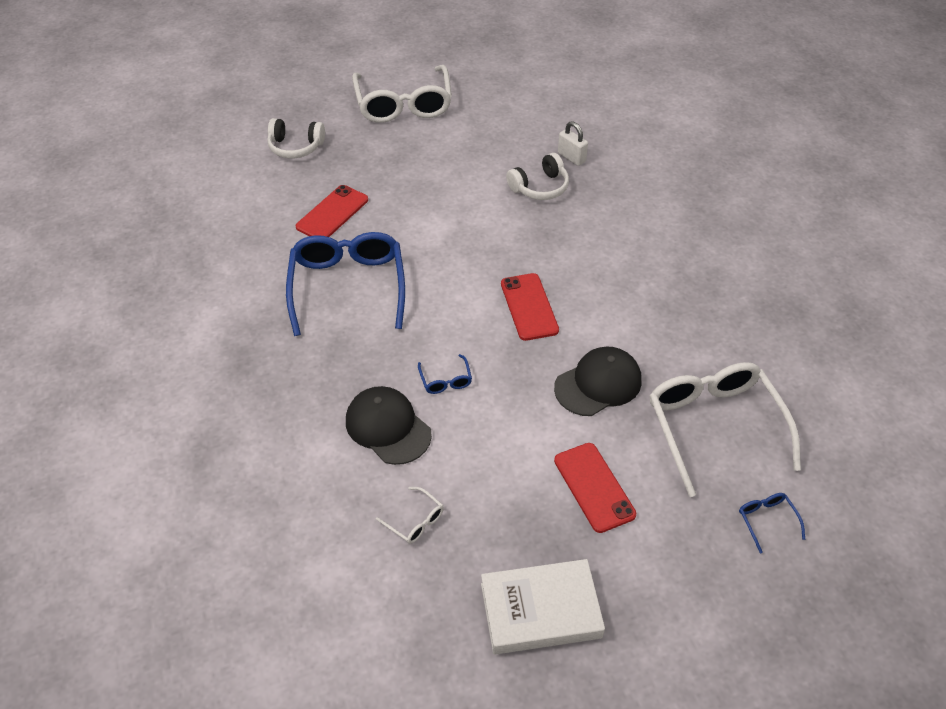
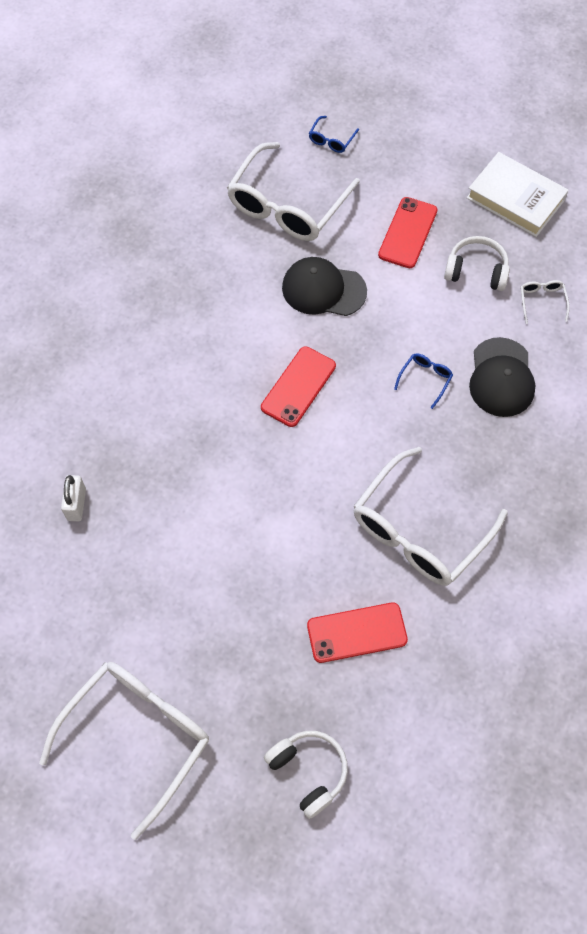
camera: 135 degrees left, 15 degrees up
blue glasses [286,232,405,336] -> white glasses [353,447,508,586]
white headphones [506,153,569,200] -> white headphones moved to [444,236,510,291]

